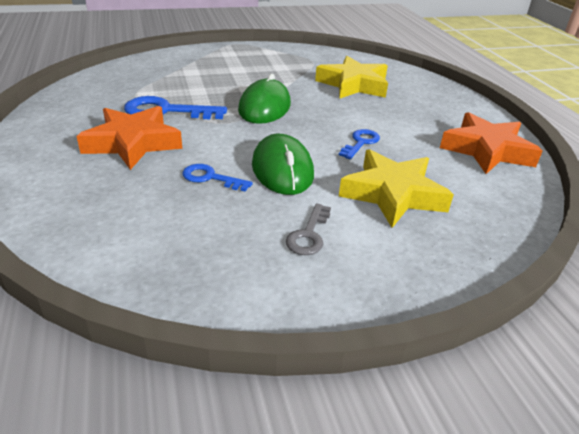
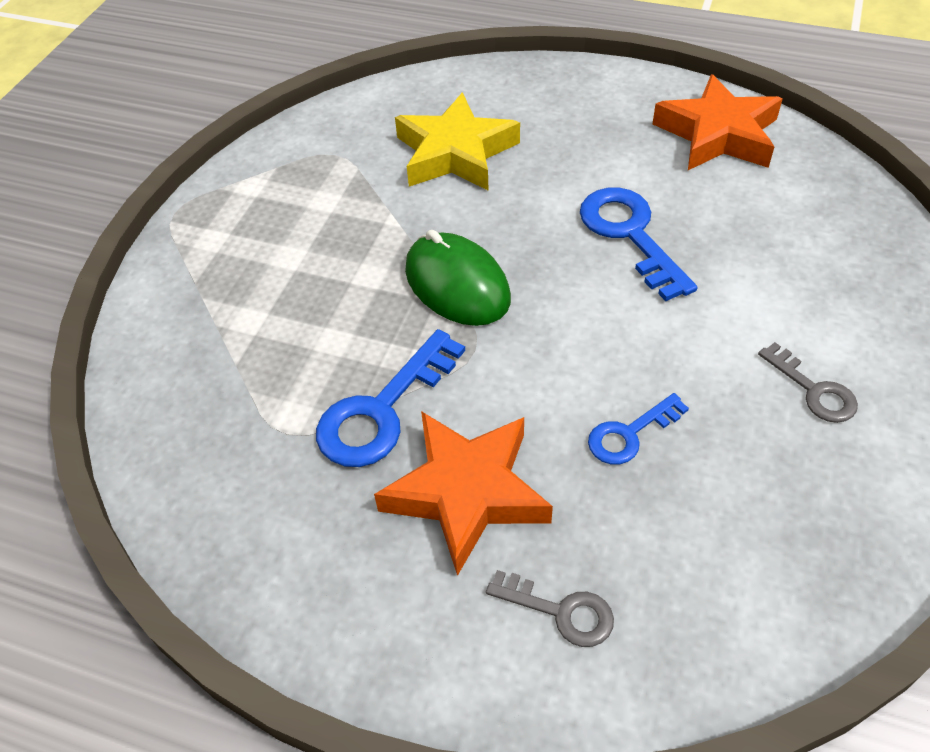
camera: 50 degrees left, 15 degrees up
green mouse [252,134,314,195] -> none
blue key [339,129,380,159] -> blue key [580,188,698,301], size x1.70
yellow star [339,149,454,228] -> none
none -> grey key [486,570,614,647]

